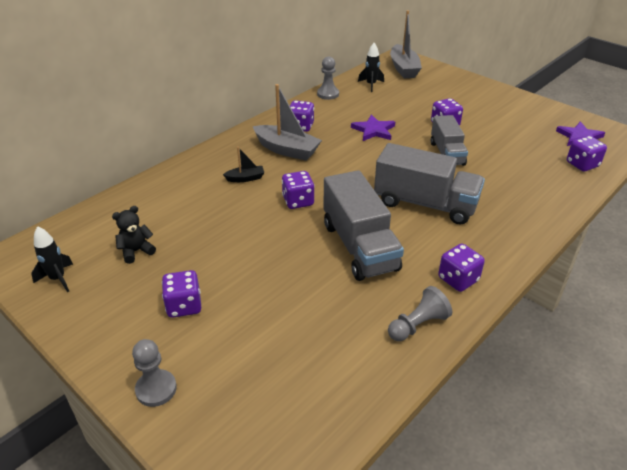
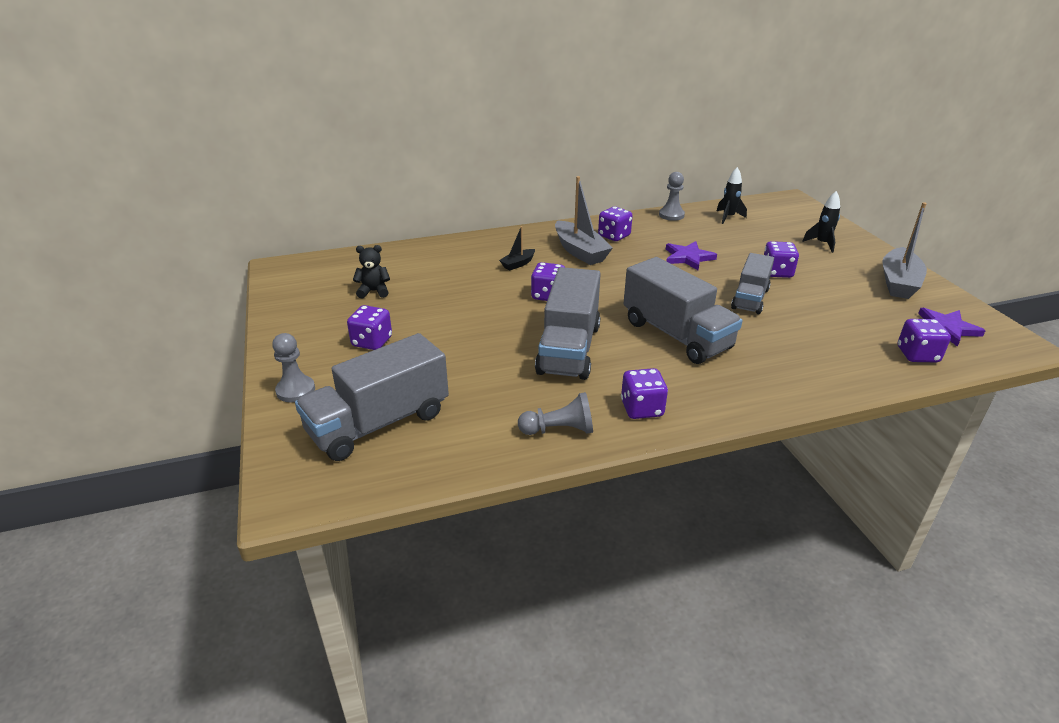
camera: 30 degrees right, 5 degrees down
black rocket [31,226,73,292] -> black rocket moved to [802,191,840,253]
black boat [223,147,264,182] -> black boat turned 120 degrees clockwise [499,226,535,271]
grey boat [390,10,422,78] -> grey boat moved to [882,202,927,299]
none -> grey truck [295,333,449,461]

